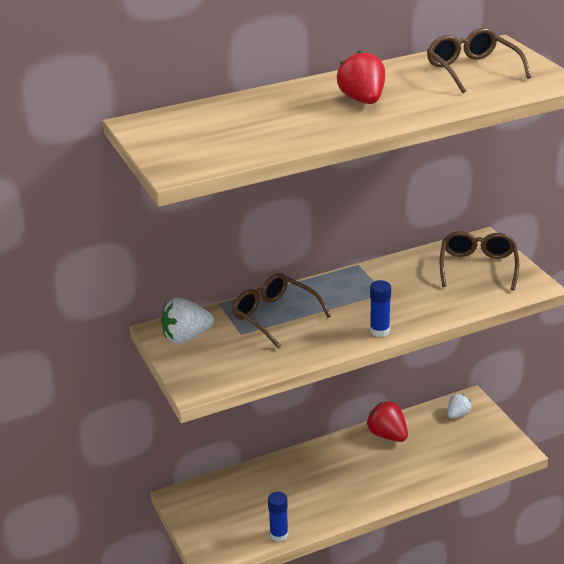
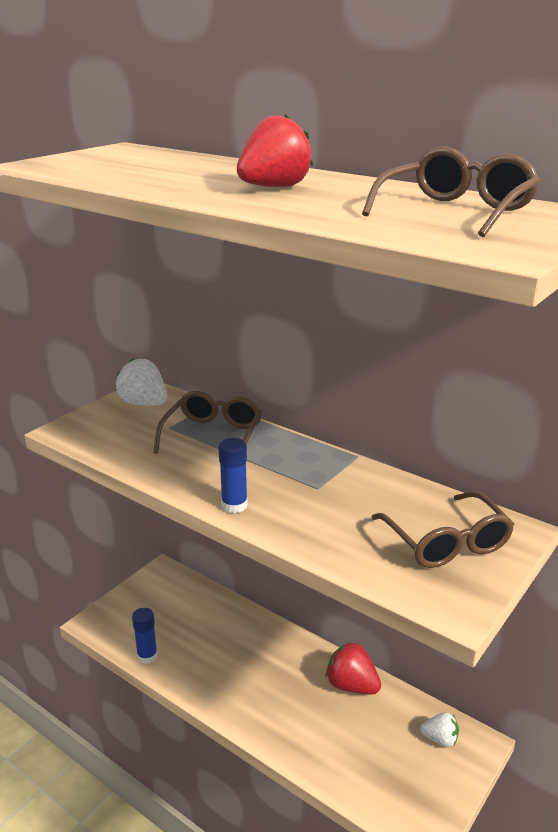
camera: 60 degrees right, 5 degrees down
red strawberry [366,401,408,442] -> red strawberry turned 75 degrees counterclockwise [326,641,381,694]
brown glasses [440,231,519,291] -> brown glasses turned 90 degrees clockwise [371,491,514,568]

